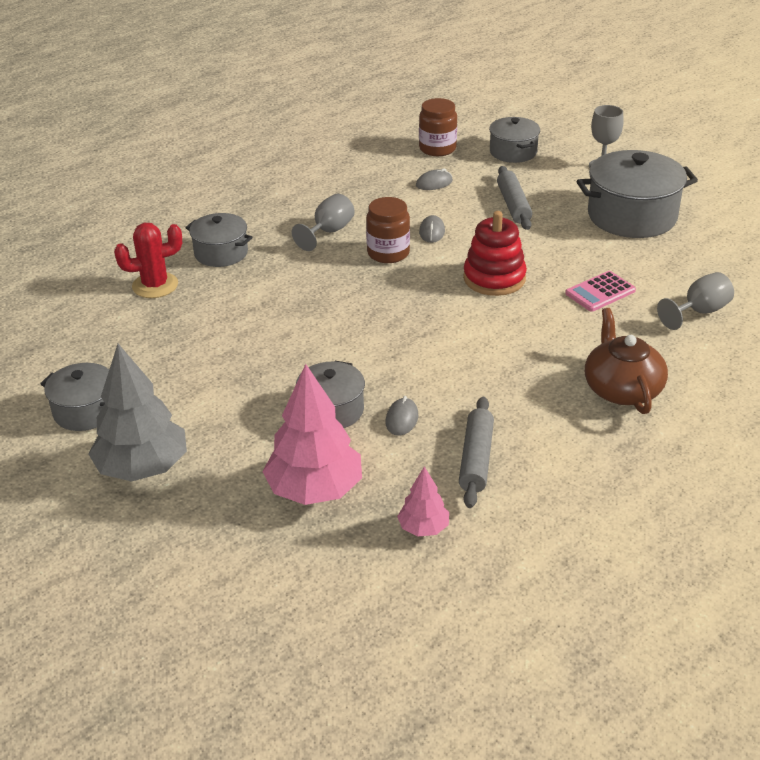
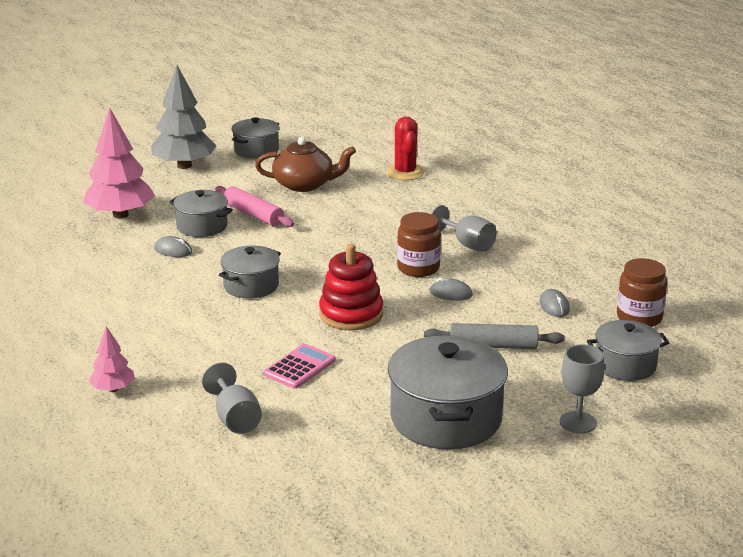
camera: 100 degrees right, 10 degrees down
grey pot [185,213,253,267] -> grey pot moved to [219,246,281,298]
pink tree [397,467,449,536] -> pink tree moved to [89,326,135,392]
grey rolling pin [459,397,494,508] -> none
pink calculator [565,271,636,312] -> pink calculator turned 60 degrees clockwise [264,344,336,389]
brown teapot [585,308,668,414] -> brown teapot moved to [255,137,356,192]
none -> pink rolling pin [215,186,294,227]

